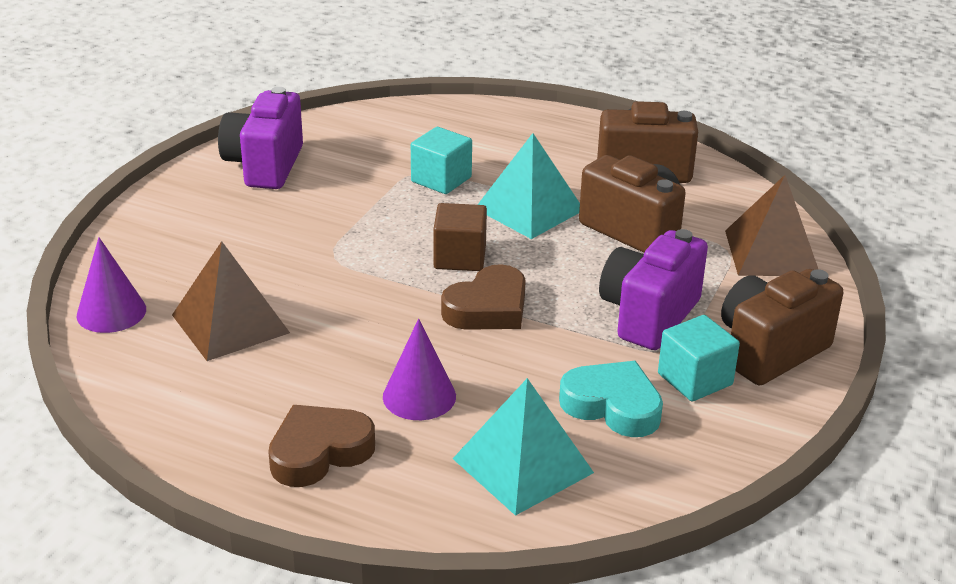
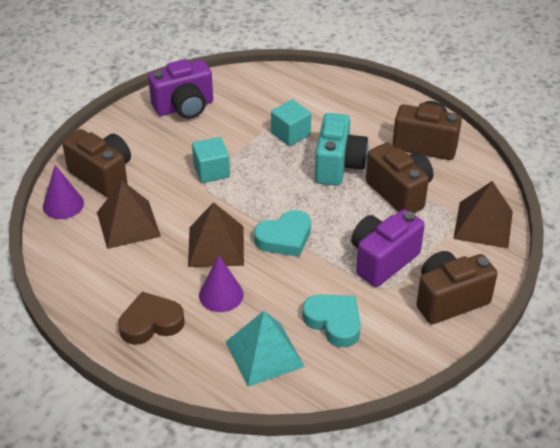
camera: 15 degrees right, 10 degrees up
purple camera [218,87,303,189] -> purple camera turned 135 degrees counterclockwise [148,59,213,119]
brown cube [433,203,487,271] -> none
brown heart [441,264,526,330] -> turquoise heart [254,210,311,257]
turquoise pyramid [478,133,580,239] -> turquoise camera [315,113,368,186]
turquoise cube [658,315,740,401] -> turquoise cube moved to [192,137,230,183]
none -> brown camera [62,129,131,198]
none -> brown pyramid [188,202,244,267]

